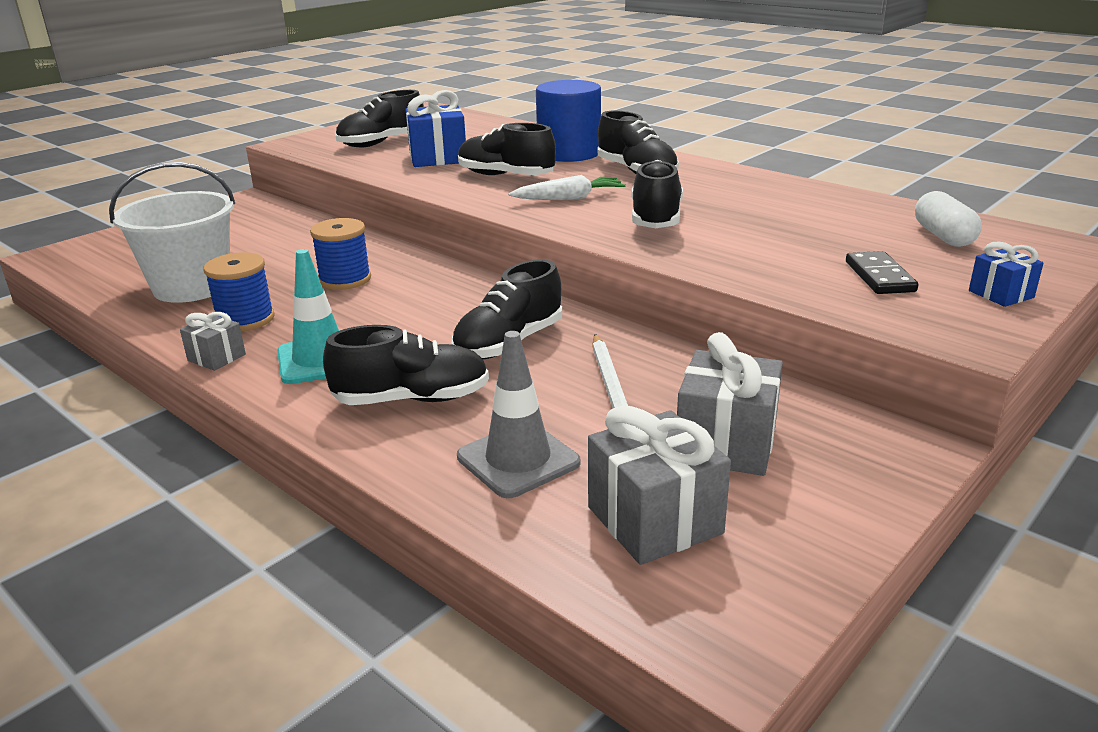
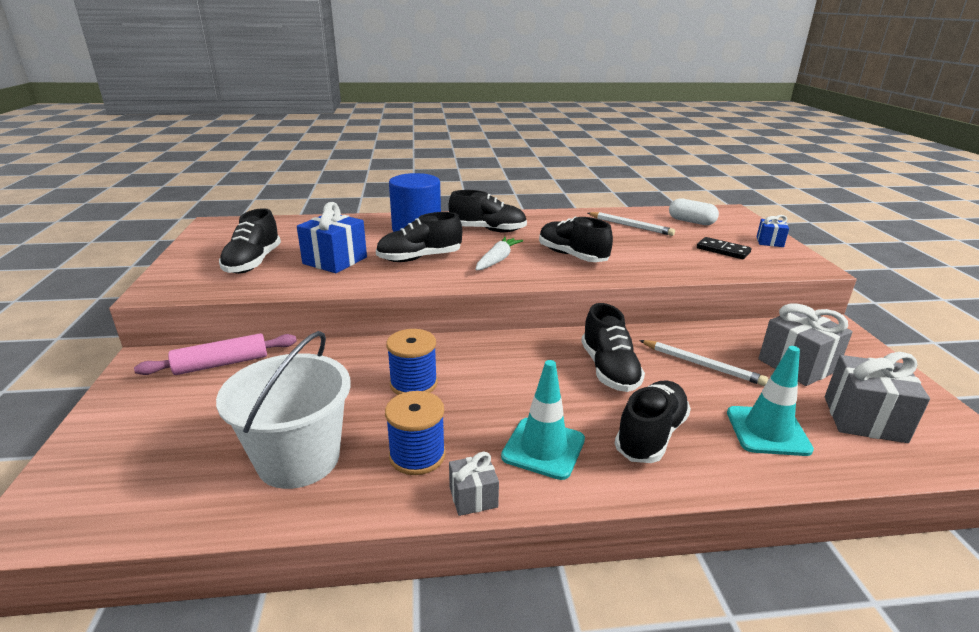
camera: 50 degrees left, 0 degrees up
grey traffic cone [457,331,581,498] -> turquoise traffic cone [727,346,814,456]
none -> pink rolling pin [134,333,297,375]
none -> white pencil [588,212,675,236]

